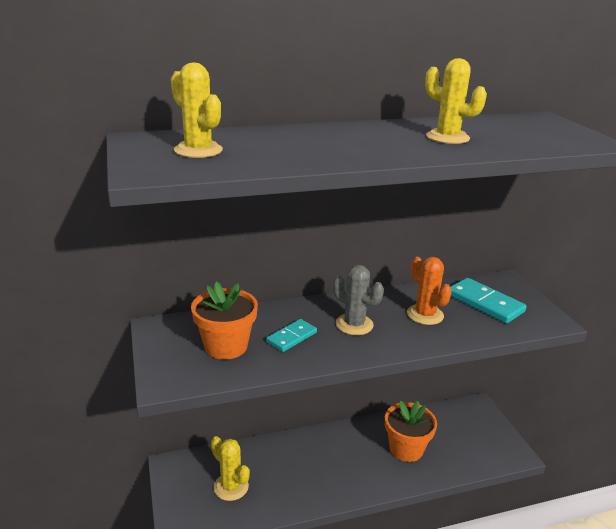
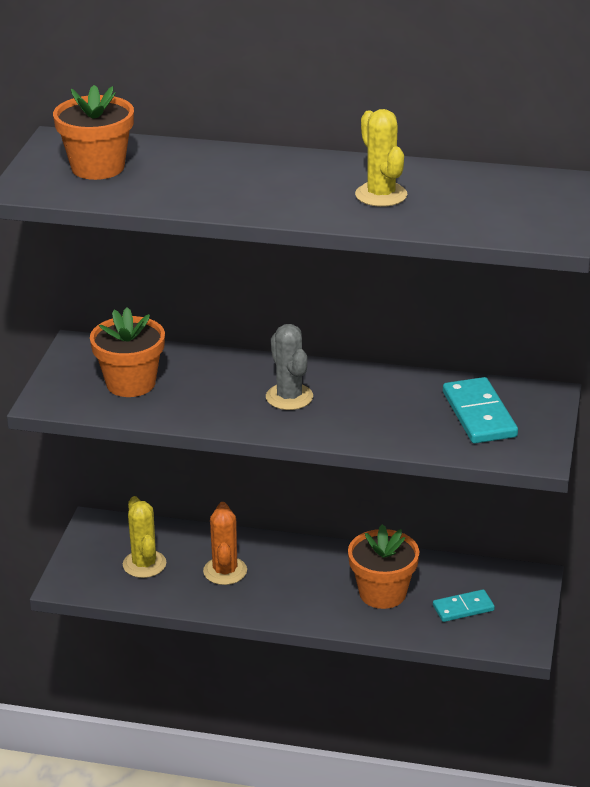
camera: 30 degrees right, 5 degrees up
yellow cactus [171,62,223,158] -> orange flower pot [53,85,134,180]
turquoise domino [266,319,317,352] -> turquoise domino moved to [433,589,495,622]
orange cactus [407,257,452,325] -> orange cactus moved to [203,502,247,585]

